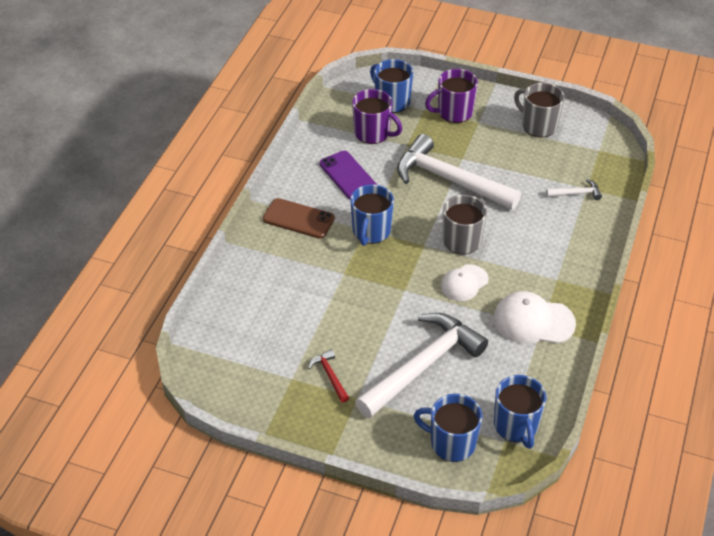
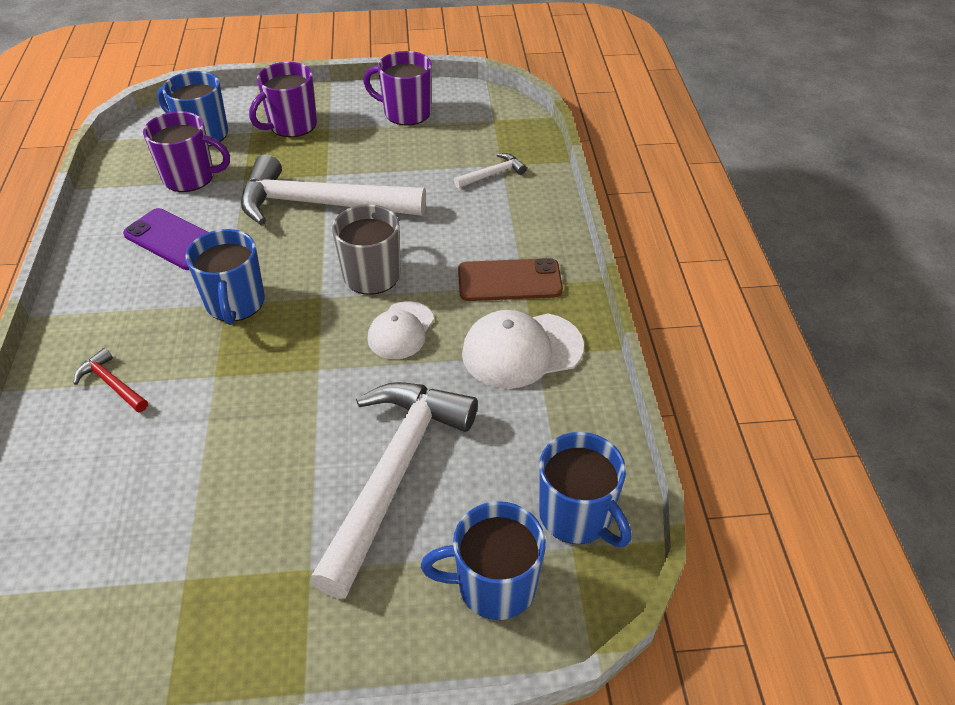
camera: 25 degrees left, 0 degrees up
brown phone [263,198,335,239] -> brown phone moved to [458,258,563,301]
red hammer [308,349,349,403] -> red hammer moved to [74,348,148,412]
grey mug [514,83,565,137] -> purple mug [363,51,432,126]

